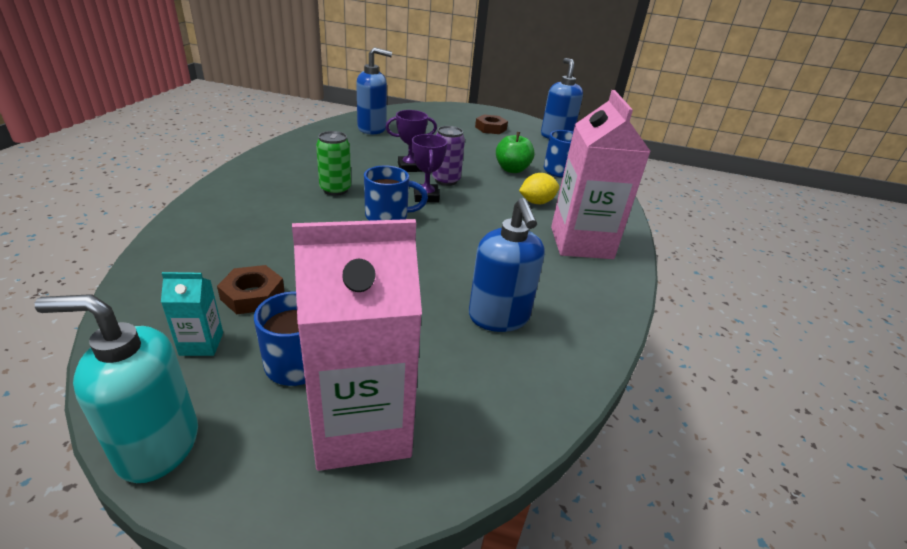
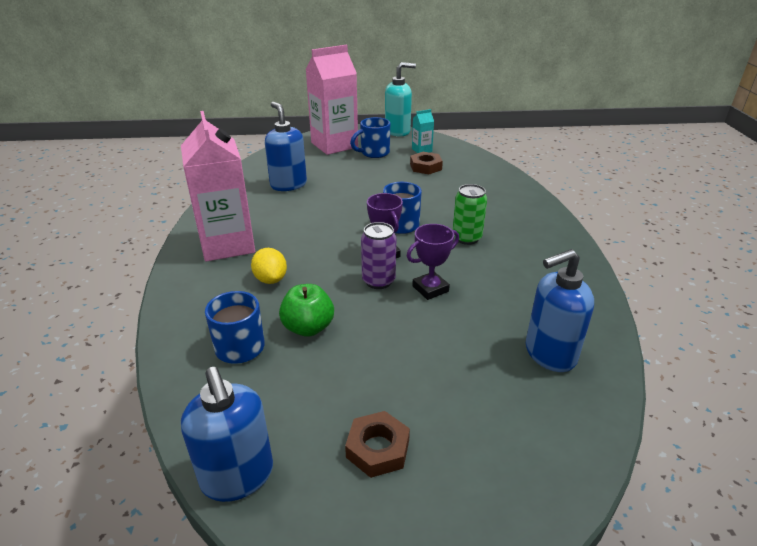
camera: 165 degrees right, 0 degrees up
yellow lemon [519,173,559,204] -> yellow lemon turned 75 degrees counterclockwise [251,248,287,284]

